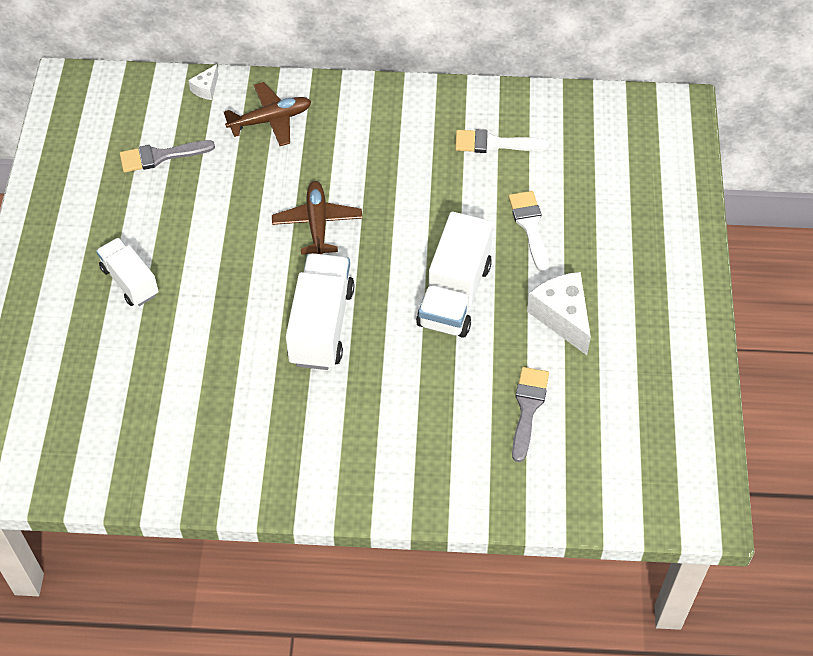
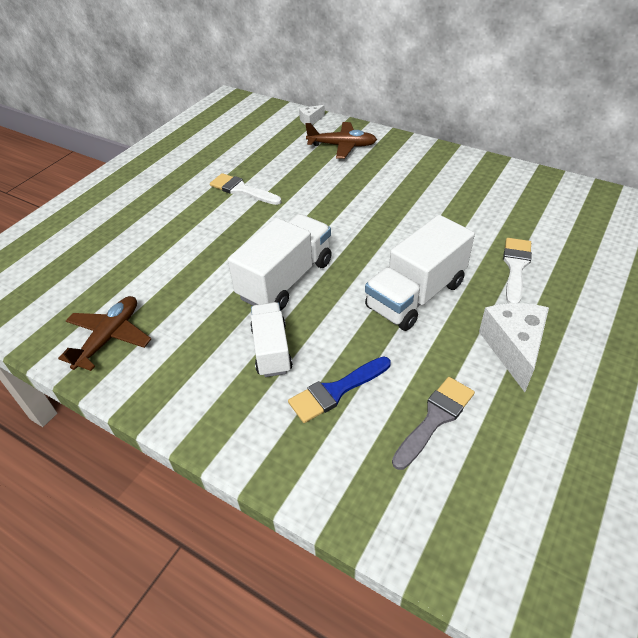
camera: 30 degrees right, 10 degrees down
white truck [96,238,159,306] -> white truck moved to [250,302,293,377]
grey brush [120,140,215,173] -> none
brown plane [272,181,362,255] -> brown plane moved to [58,296,151,371]
white brush [455,129,549,153] -> white brush moved to [210,173,281,205]
none -> blue brush [288,356,391,423]

